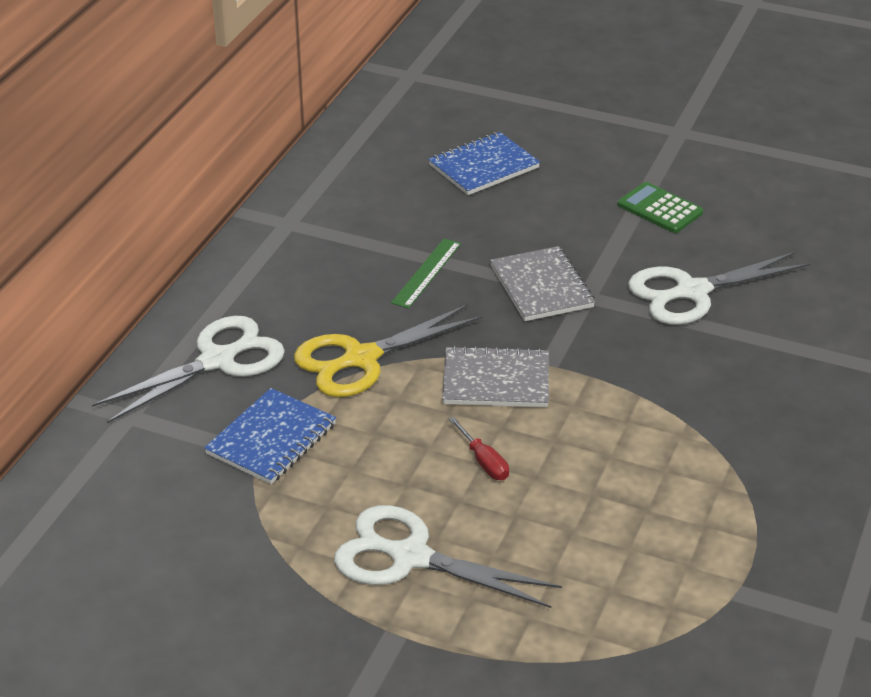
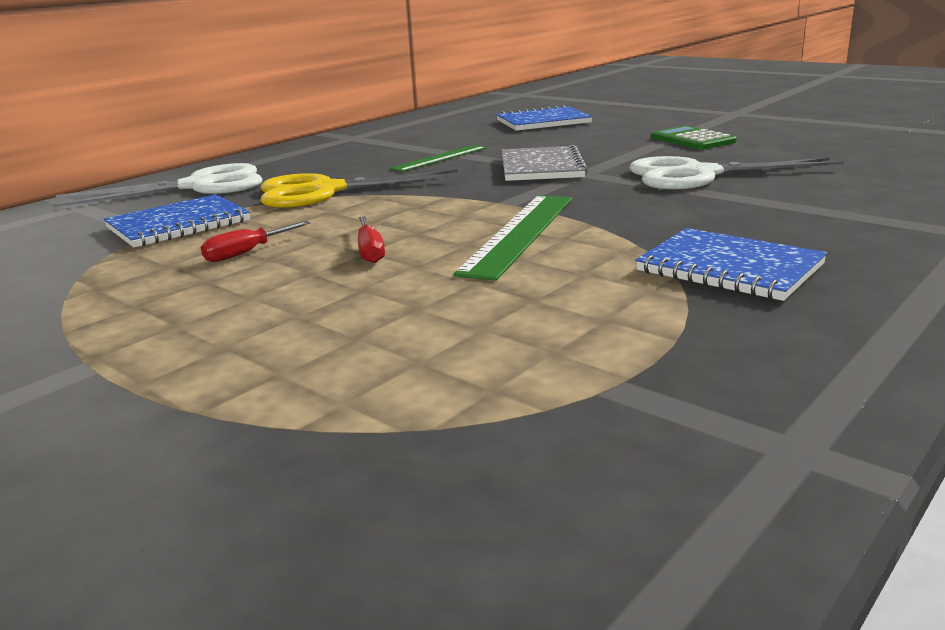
camera: 20 degrees right, 15 degrees down
white scissors [334,505,562,608] -> none
grey notebook [442,346,549,407] -> none
none -> red screwdriver [201,221,311,262]
none -> green ruler [453,195,572,281]
none -> blue notebook [636,228,827,301]

